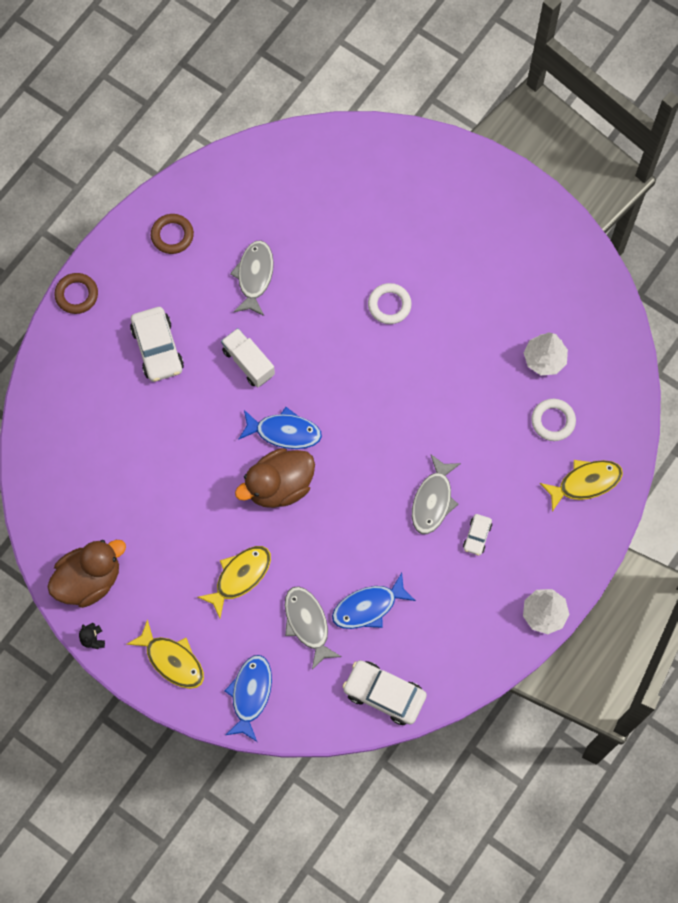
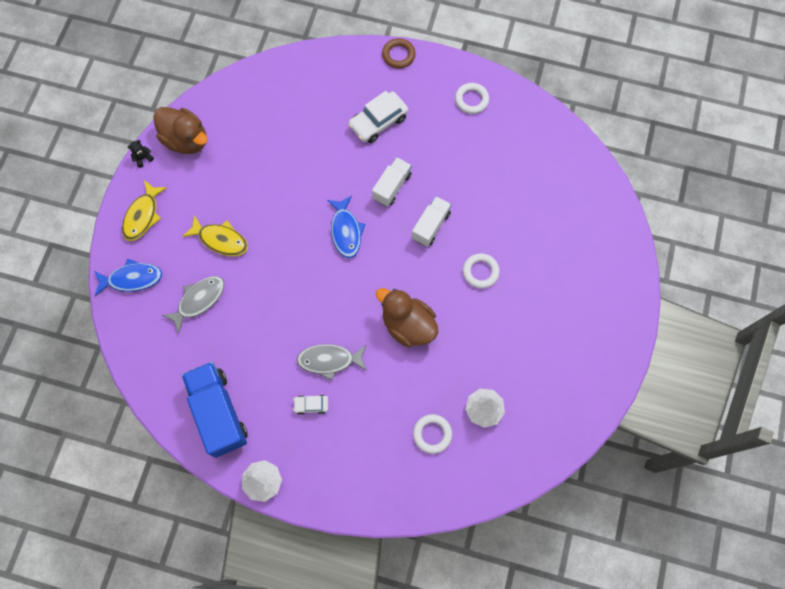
camera: 70 degrees right, 0 degrees up
brown ring [151,214,194,254] -> white ring [455,83,489,114]
grey fish [230,240,274,316] -> none
brown duck [235,448,315,508] -> brown duck moved to [376,288,438,347]
blue fish [332,573,416,629] -> none
white car [343,660,427,725] -> none
yellow fish [540,460,623,512] -> none
none -> blue truck [182,362,248,458]
none -> white truck [412,196,451,247]

